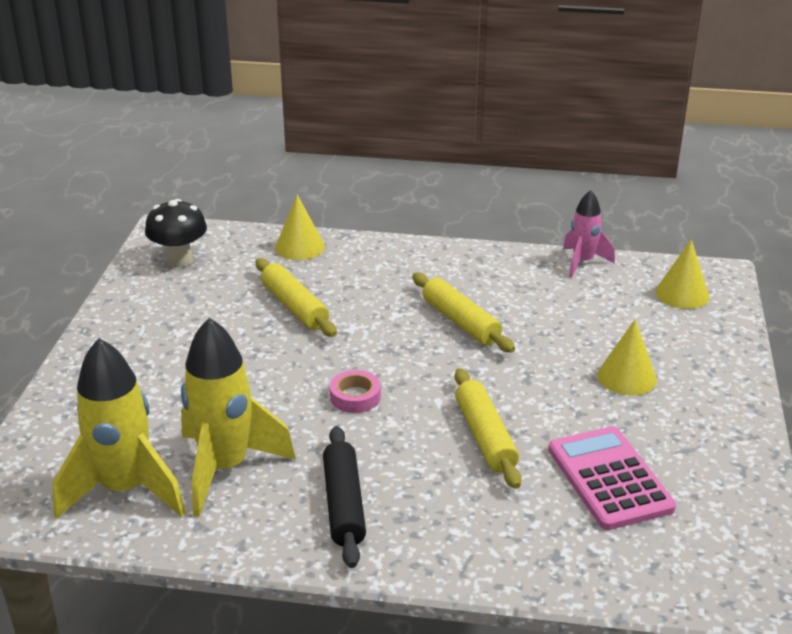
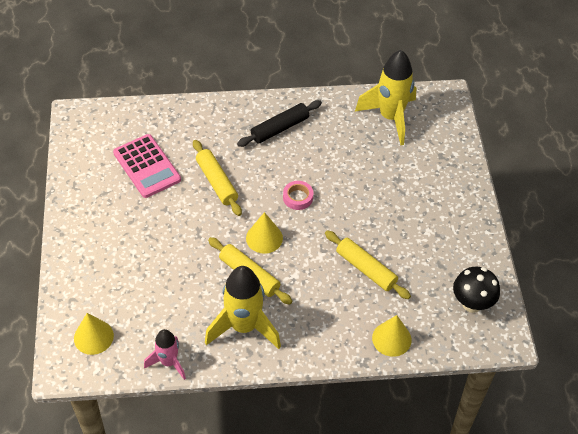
camera: 165 degrees right, 20 degrees up
yellow rocket [181,318,296,517] -> yellow rocket moved to [205,266,281,349]
black rolling pin [323,426,366,568] -> black rolling pin turned 75 degrees clockwise [237,100,322,147]
yellow cone [598,320,657,395] -> yellow cone moved to [246,212,283,254]

